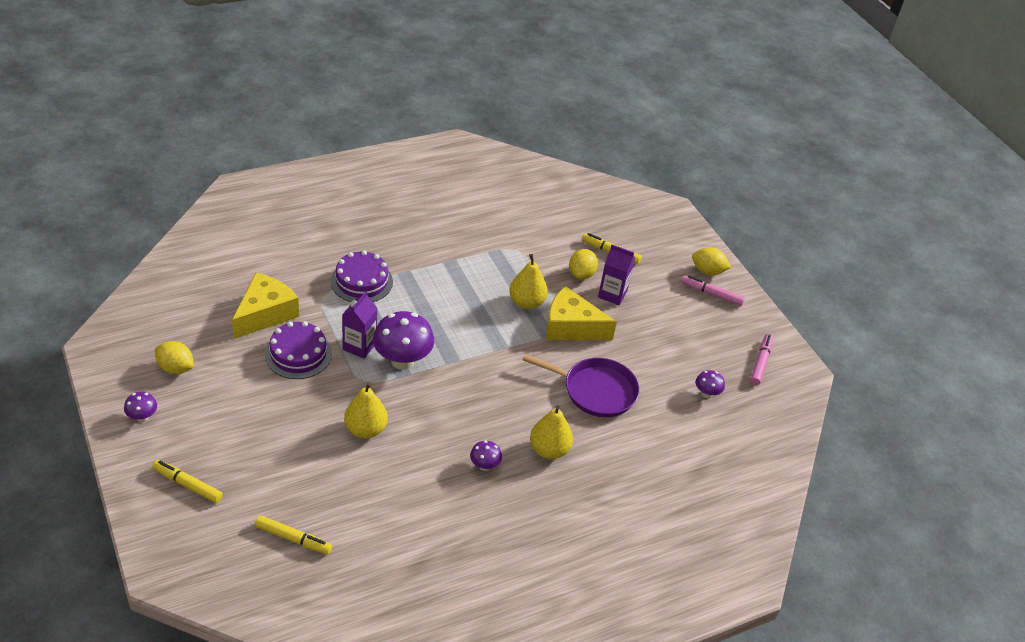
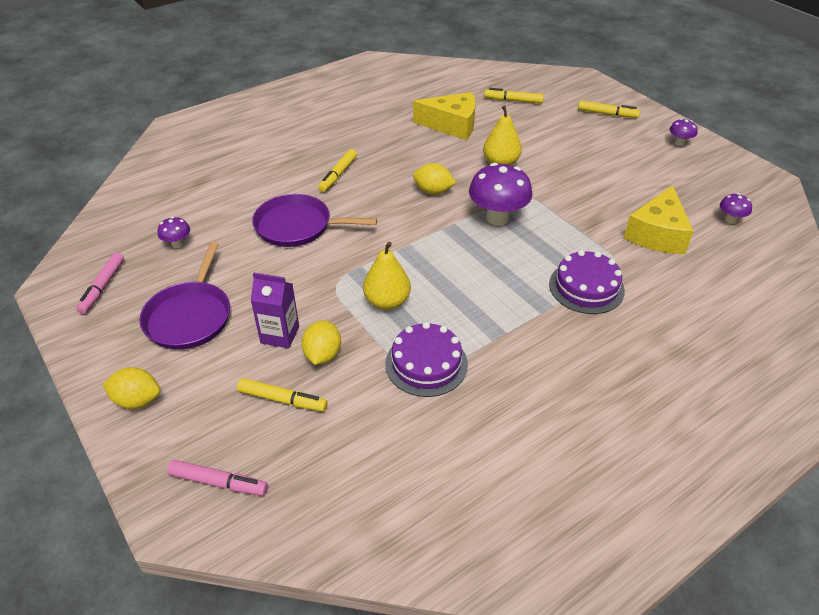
camera: 175 degrees right, 0 degrees up
yellow lemon [155,341,194,374] -> yellow lemon moved to [413,163,456,195]
purple cake [265,321,332,379] -> purple cake moved to [385,322,468,397]
purple carton [342,291,378,359] -> none
purple mushroom [470,440,502,471] -> purple mushroom moved to [720,193,752,224]
yellow pear [530,405,573,459] -> yellow marker [318,149,357,192]
yellow cheese [546,286,617,340] -> yellow cheese moved to [413,92,476,140]
pink marker [681,275,745,306] -> pink marker moved to [167,460,268,496]
none -> purple pan [139,242,230,350]

